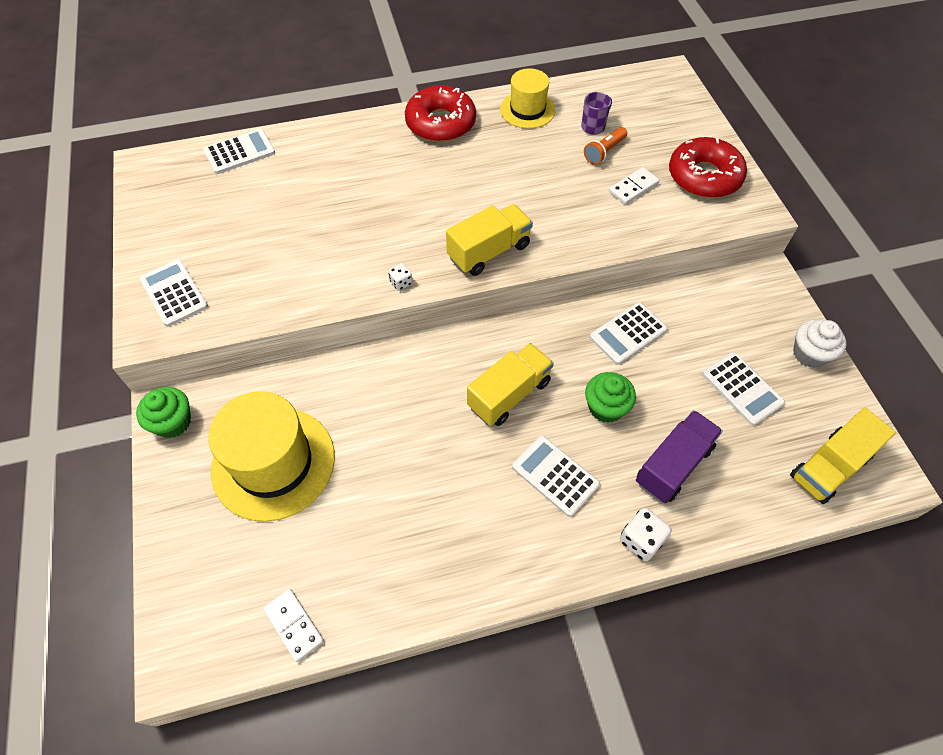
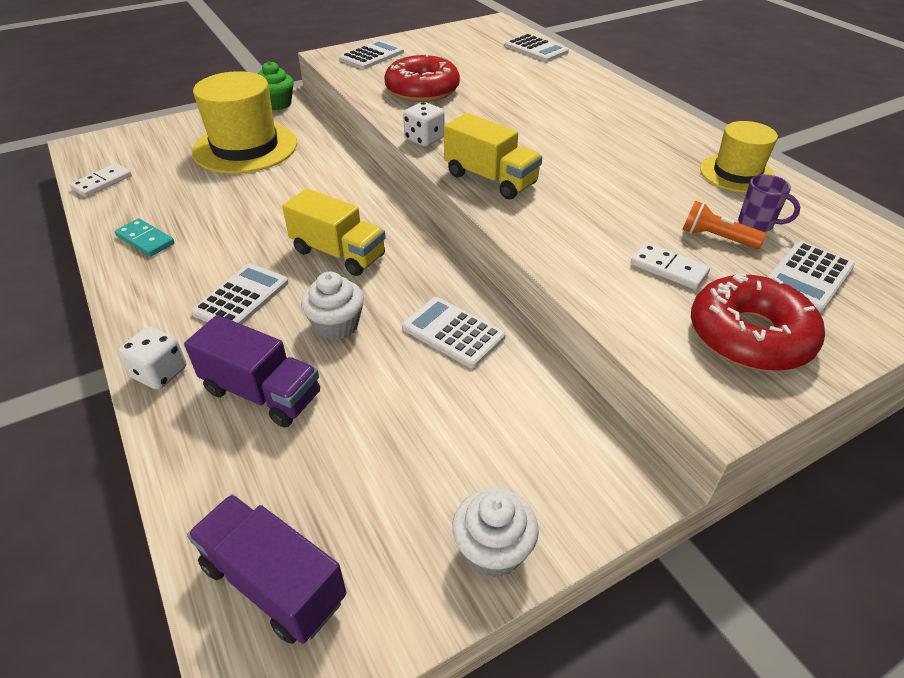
camera: 75 degrees right, 15 degrees down
white dice [388,263,412,291] -> white dice [403,102,445,147], size x1.69
red donut [405,85,476,142] -> red donut moved to [384,53,460,102]
green cupcake [585,372,636,423] -> white cupcake [301,272,364,340]
white calculator [702,352,785,426] -> white calculator moved to [768,241,855,313]
yellow truck [790,407,896,504] -> purple truck [187,494,347,644]
none -> turquoise domino [115,219,174,257]

